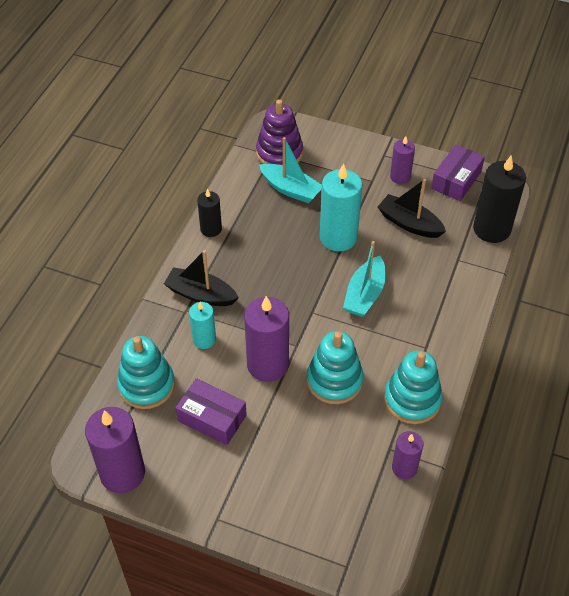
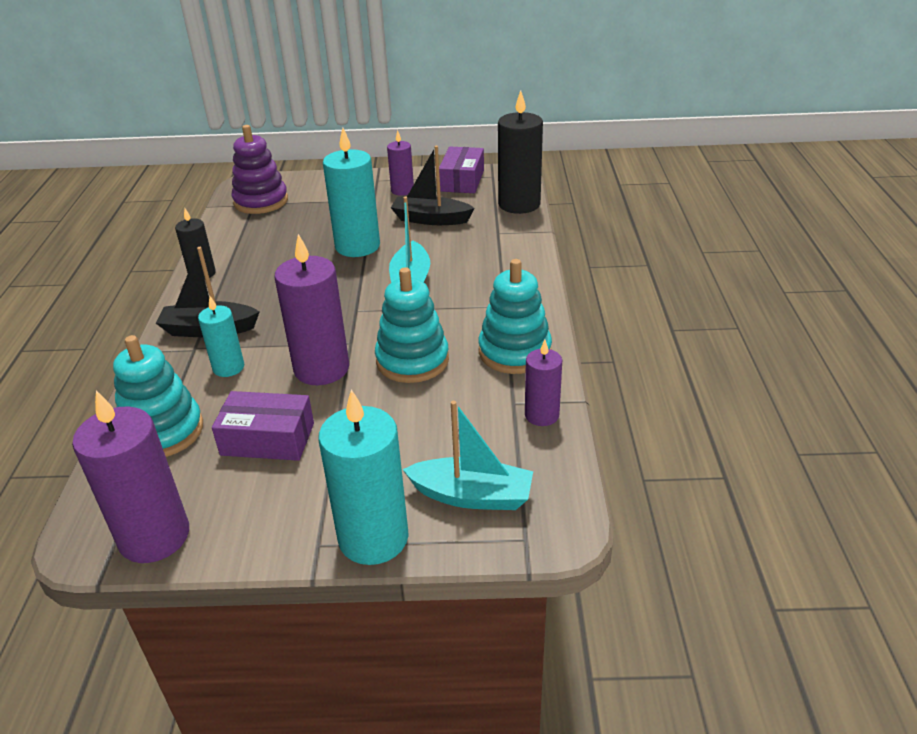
camera: 20 degrees left, 15 degrees down
turquoise boat [259,137,322,203] -> turquoise boat moved to [402,401,533,510]
none -> turquoise candle [318,389,409,565]

